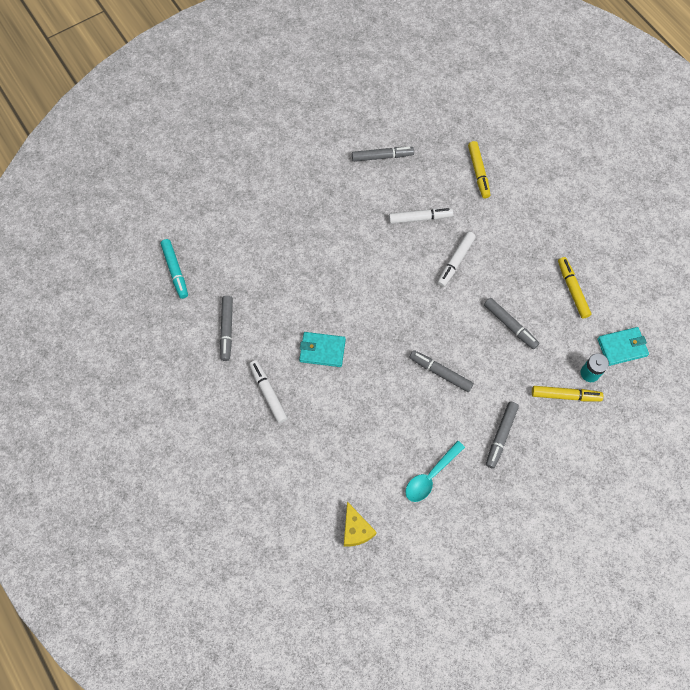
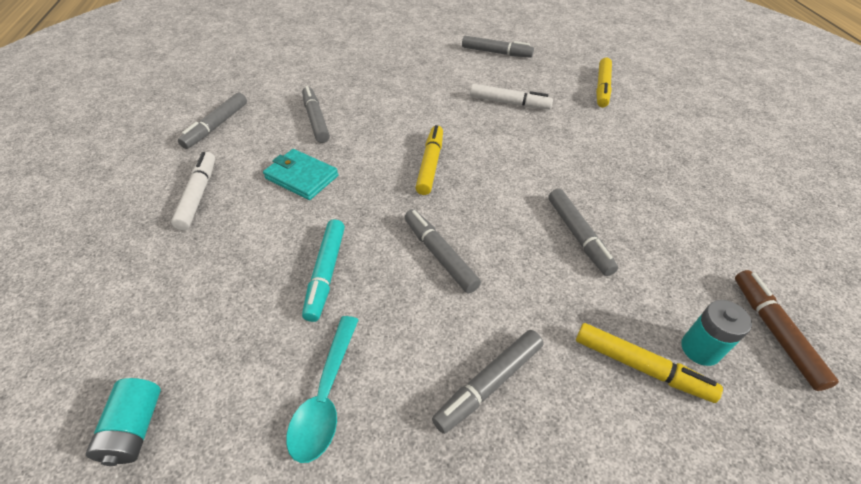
camera: 25 degrees right, 20 degrees down
turquoise marker [160,239,188,299] -> turquoise marker moved to [302,219,345,322]
yellow cheese [344,502,377,546] -> turquoise battery [86,378,161,466]
turquoise spoon [405,441,465,502] -> turquoise spoon turned 60 degrees counterclockwise [286,316,359,463]
white marker [437,232,476,287] -> none
yellow marker [558,257,591,319] -> yellow marker moved to [415,125,443,195]
turquoise wallet [597,327,649,366] -> brown marker [735,270,839,391]
none -> grey marker [302,86,330,143]

